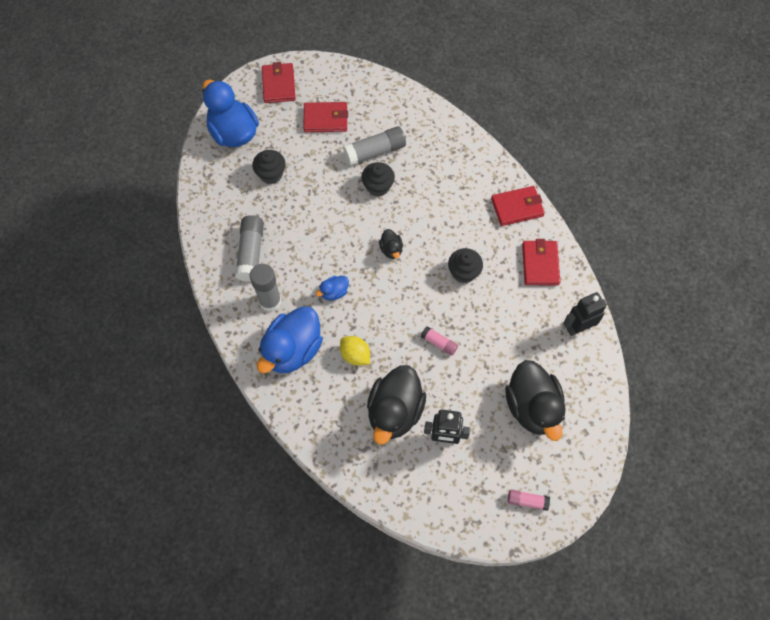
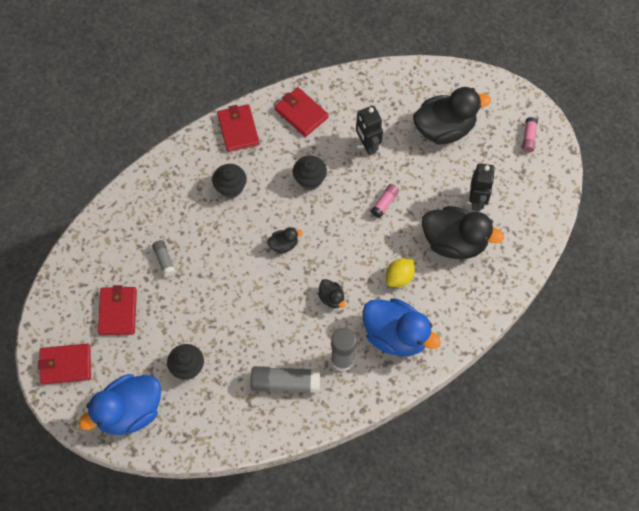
camera: 90 degrees left, 0 degrees up
blue duck [316,276,349,301] -> black duck [318,279,345,308]
grey glue stick [343,126,406,166] -> grey glue stick [152,240,176,277], size x0.56
black cupcake [361,162,395,197] -> black cupcake moved to [212,164,247,198]
red wallet [522,239,560,286] -> red wallet turned 45 degrees clockwise [275,87,329,137]
black robot [563,292,607,336] -> black robot moved to [356,105,383,156]

